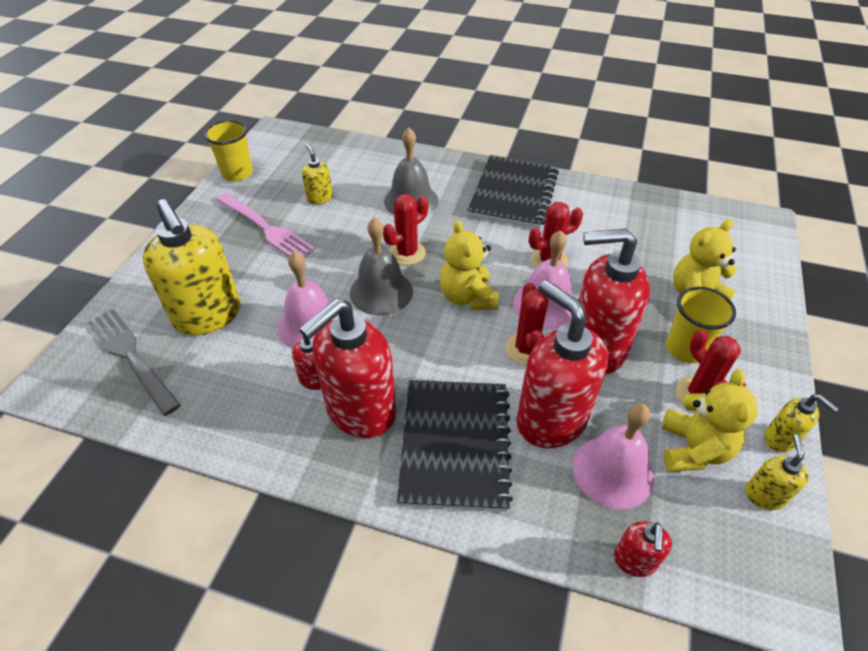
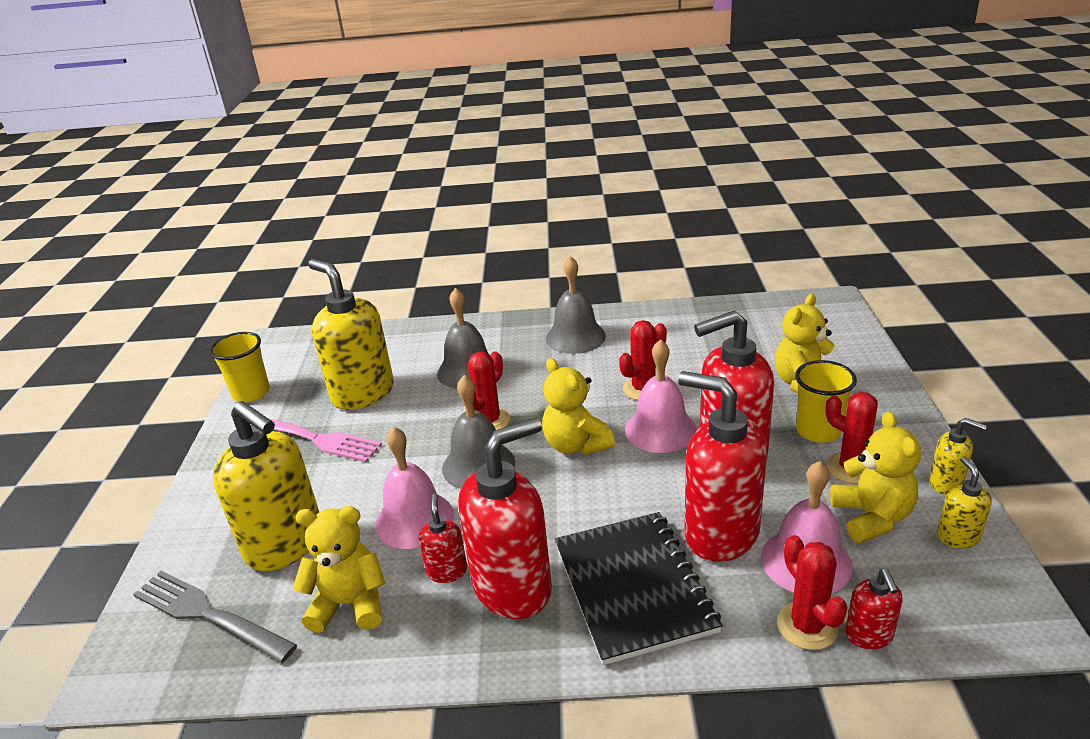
camera: 15 degrees left, 15 degrees down
red soap dispenser [299,298,396,438] -> red soap dispenser turned 150 degrees counterclockwise [458,417,552,619]
yellow soap dispenser [302,144,333,205] -> yellow soap dispenser [308,259,394,410], size x2.16
black notebook [467,155,559,229] -> grey bell [546,256,606,354]
red cactus [505,283,549,365] -> red cactus moved to [777,535,847,650]
none -> yellow teddy bear [293,506,385,633]

